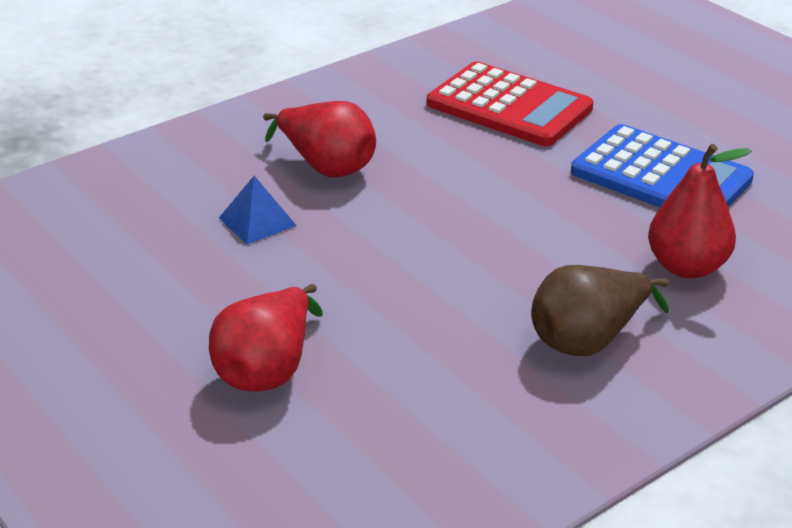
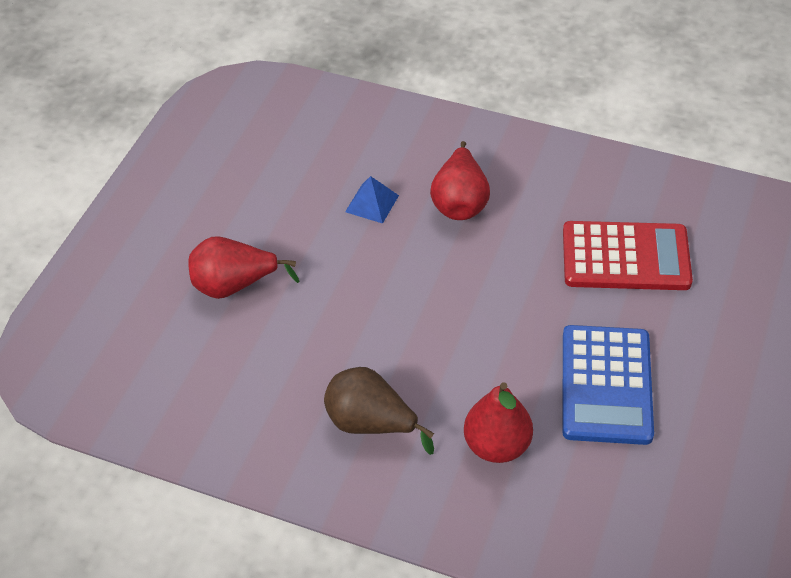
camera: 60 degrees right, 15 degrees up
red calculator [427,61,593,146] -> red calculator turned 90 degrees counterclockwise [563,221,693,290]

